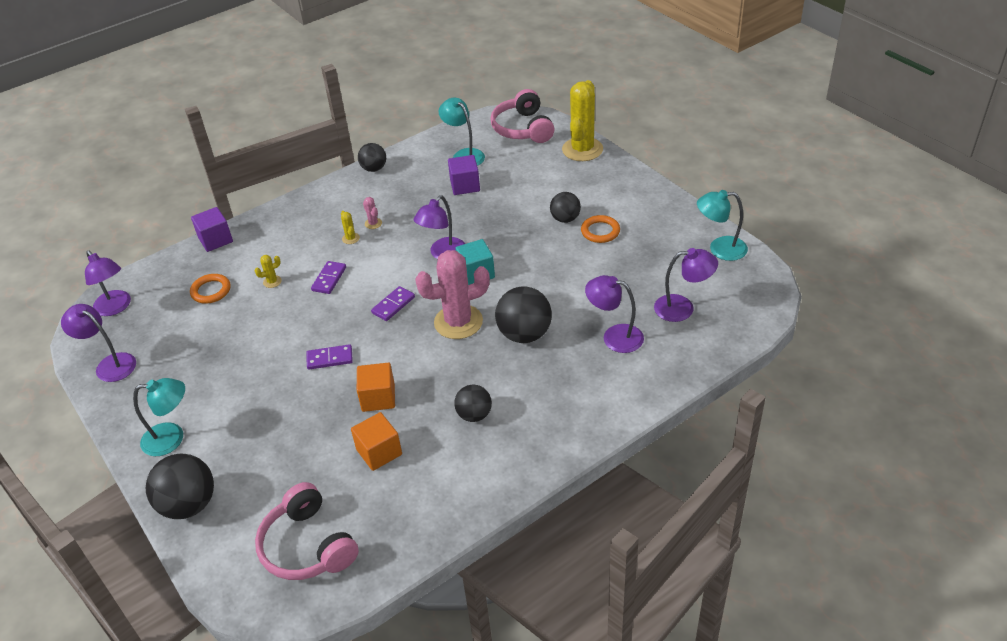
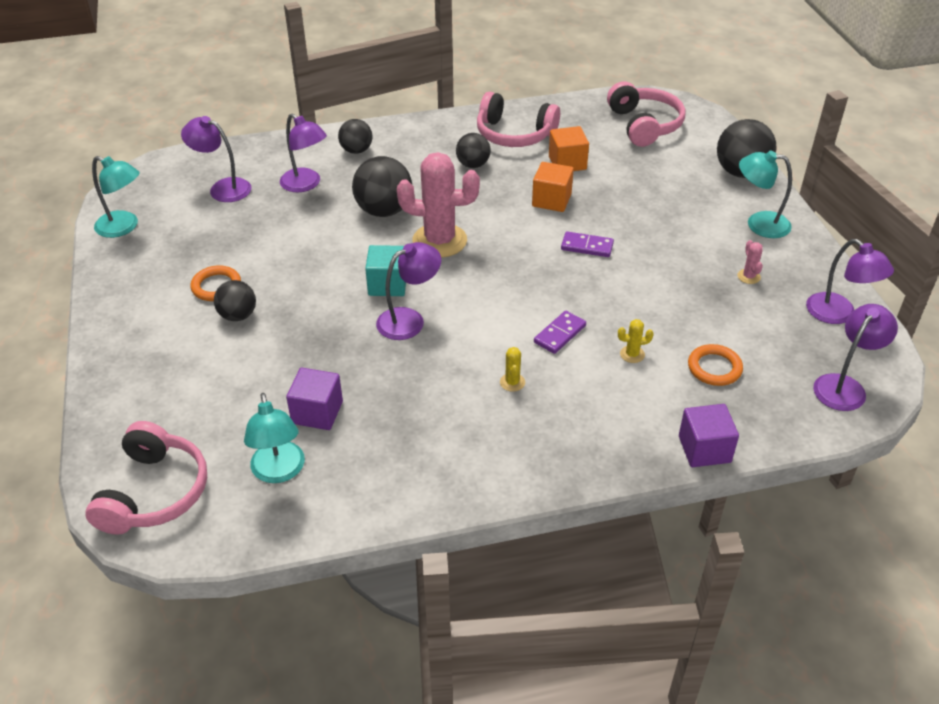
camera: 160 degrees left, 0 degrees up
purple lamp [85,251,131,316] -> purple lamp turned 60 degrees clockwise [813,304,898,411]
black ball [358,143,386,172] -> black ball moved to [338,119,372,154]
pink cactus [363,197,382,229] -> pink cactus moved to [738,240,763,284]
purple domino [371,286,415,321] -> none
yellow cactus [562,80,603,161] -> none
none -> pink headphones [477,92,560,147]

